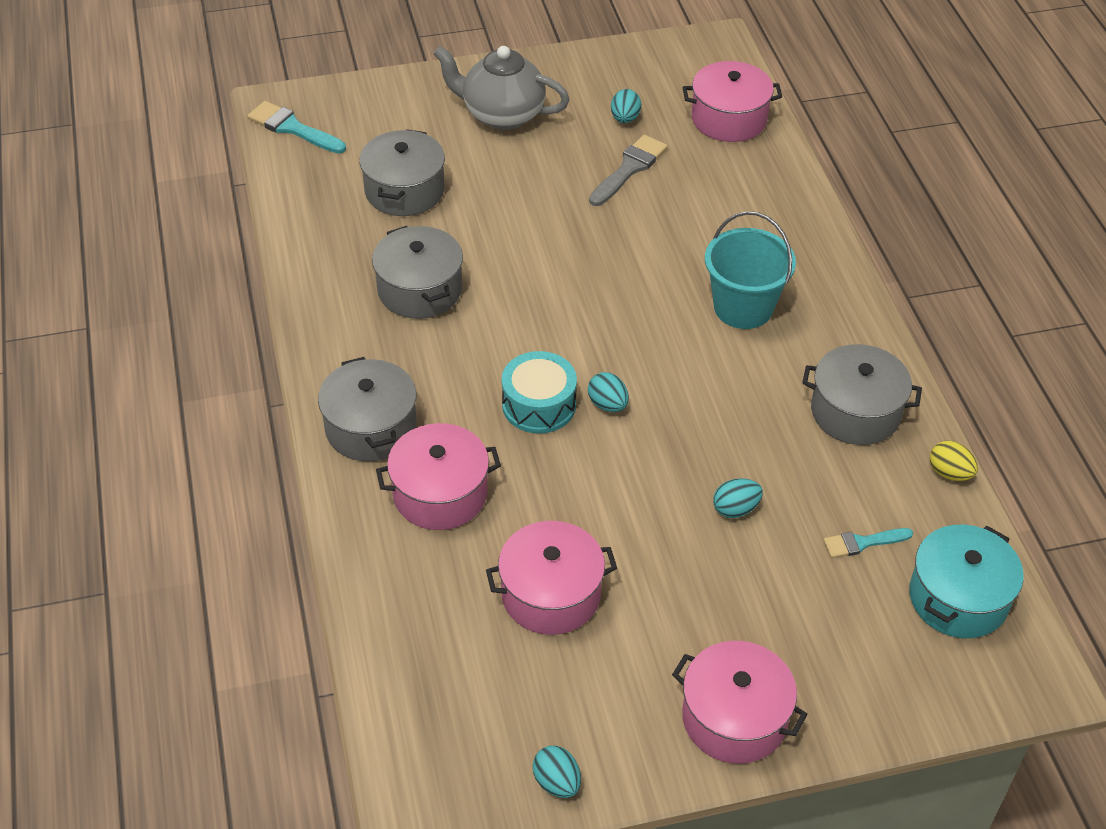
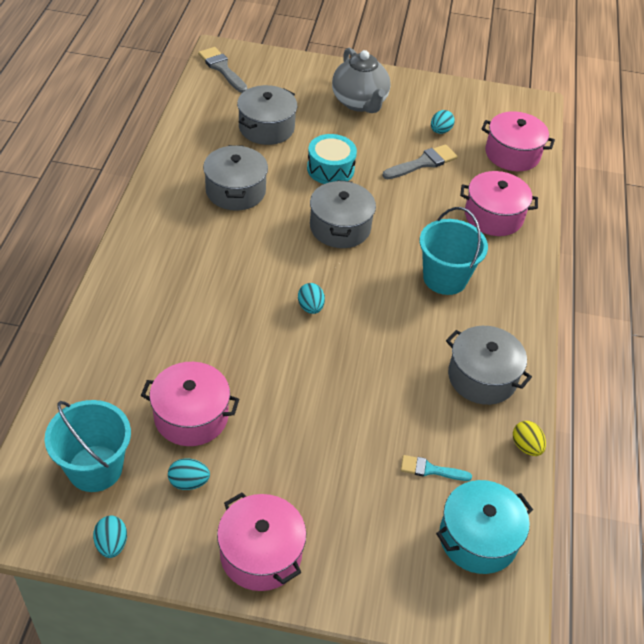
camera: 20 degrees right, 0 degrees up
turquoise brush [247,101,346,154] -> grey brush [198,47,248,93]
grey pot [318,357,417,462] -> grey pot moved to [310,180,376,248]
pink pot [376,423,501,530] -> pink pot moved to [460,171,538,236]
grey teapot [433,46,570,130] -> grey teapot turned 150 degrees counterclockwise [332,48,390,113]
turquoise drum [502,351,577,434] -> turquoise drum moved to [307,134,357,184]
turquoise egg [713,478,763,518] -> turquoise egg moved to [168,459,210,490]
none -> turquoise bucket [44,400,131,492]

